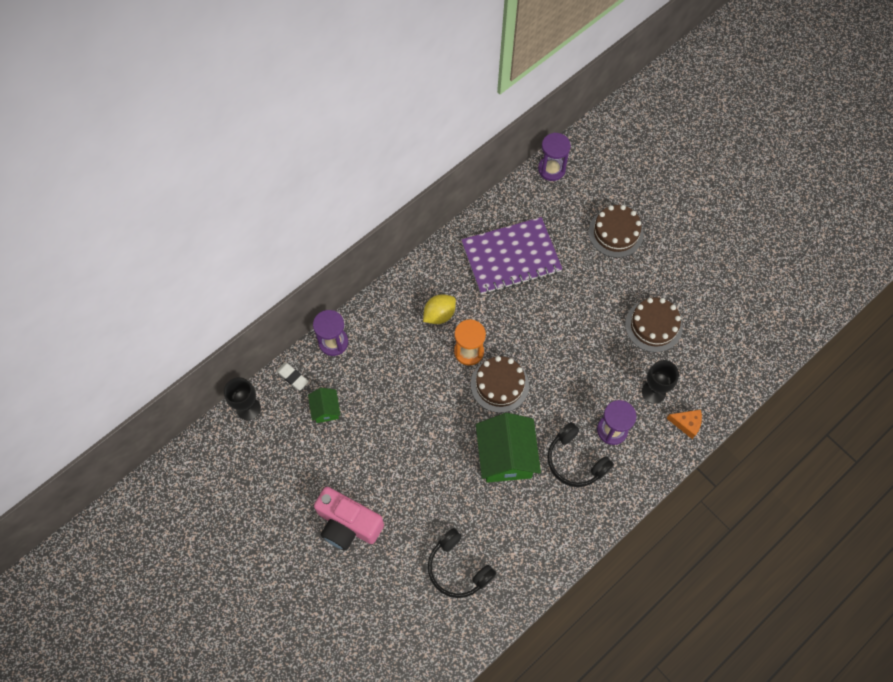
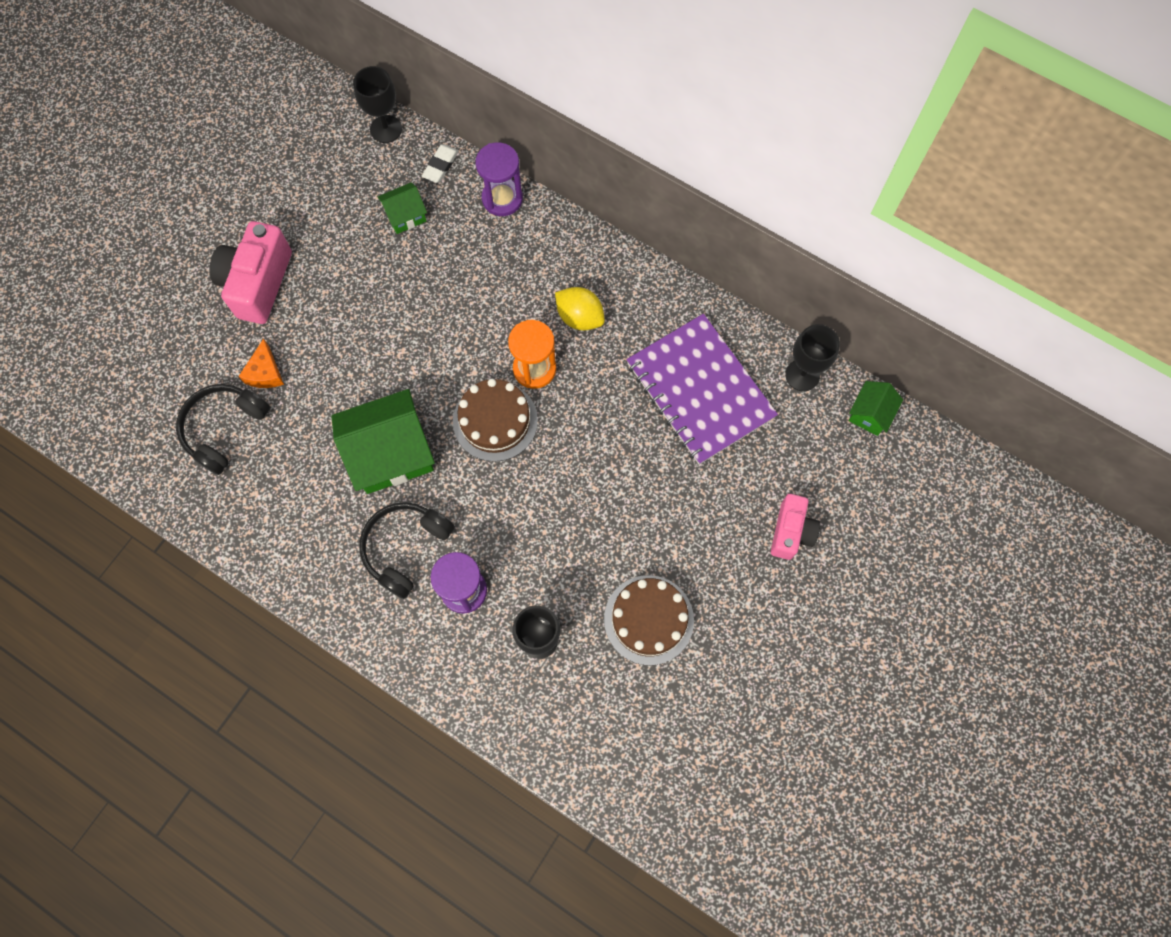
camera: 75 degrees right, 5 degrees up
purple hourglass [538,133,571,181] -> green house [849,381,903,436]
brown cake [589,205,644,258] -> pink camera [771,494,820,560]
orange cheese [666,409,702,439] -> orange cheese moved to [238,338,284,388]
none -> black goblet [785,324,840,391]

